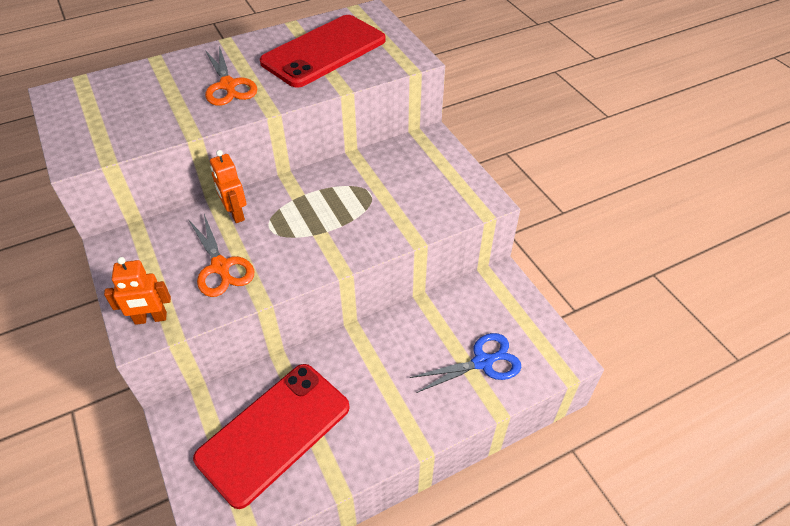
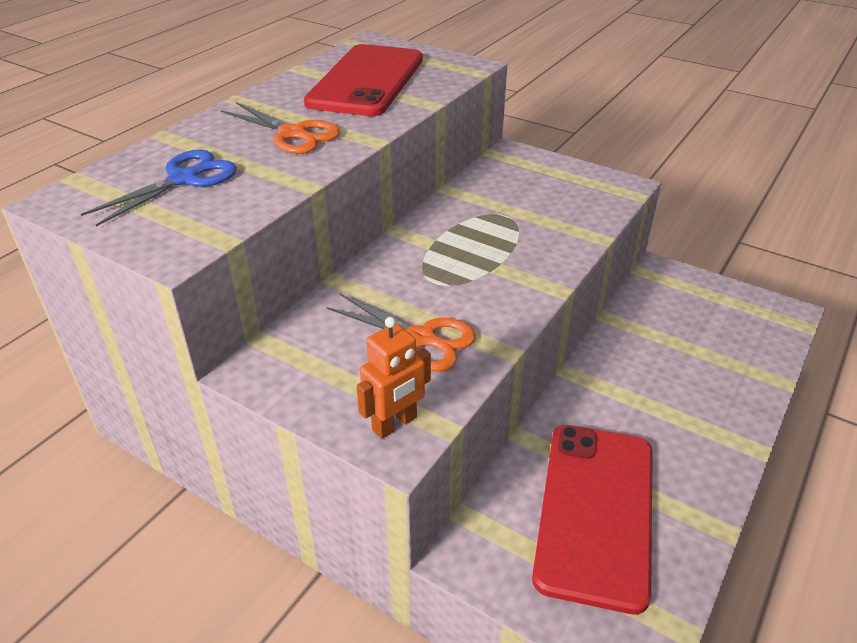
camera: 30 degrees left, 10 degrees down
orange robot [210,150,247,223] -> none
blue scissors [410,333,521,393] -> blue scissors moved to [81,149,237,226]

